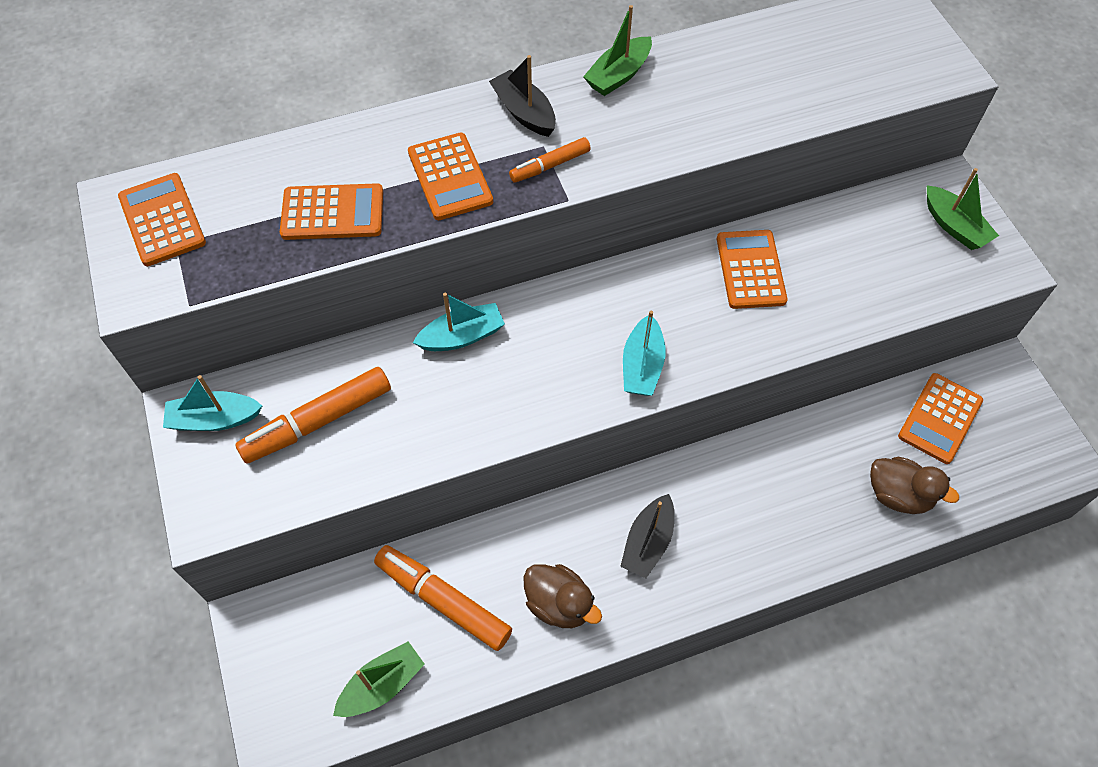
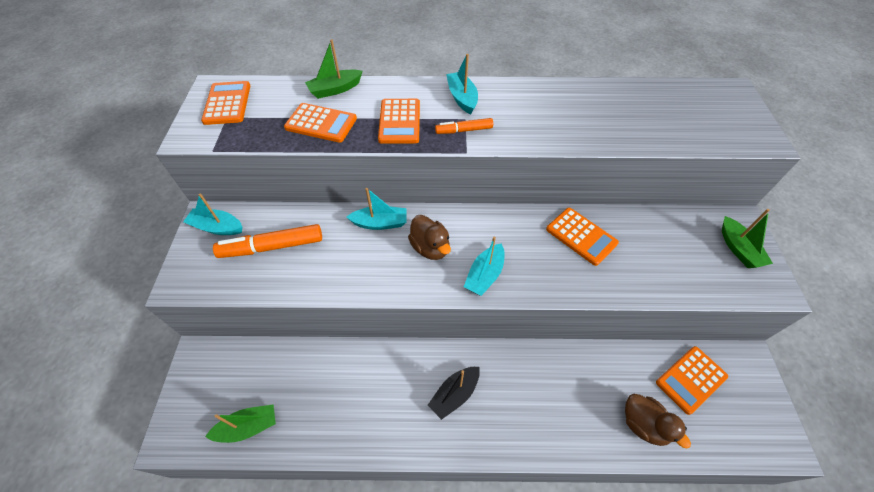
camera: 20 degrees right, 5 degrees down
orange marker [374,545,512,651] -> none
black boat [489,55,556,137] -> turquoise boat [446,54,478,114]
brown duck [523,564,602,628] -> brown duck moved to [408,215,451,260]
green boat [583,5,652,96] -> green boat moved to [305,39,363,99]
orange calculator [717,230,788,309] -> orange calculator turned 120 degrees clockwise [546,208,619,266]

